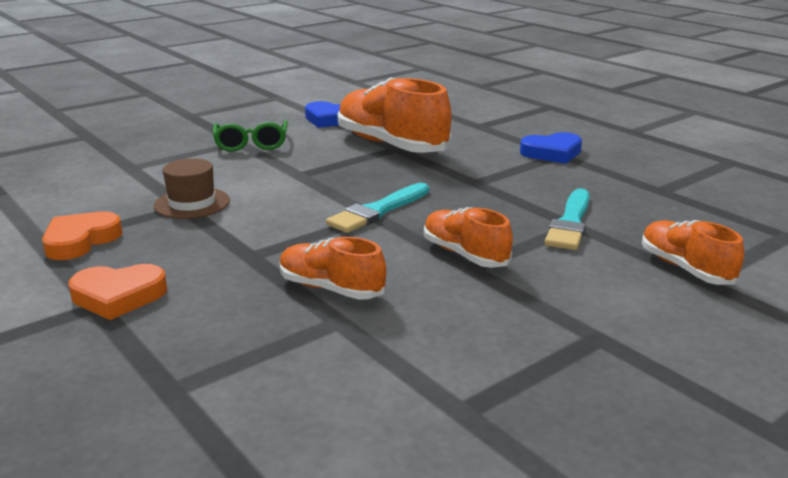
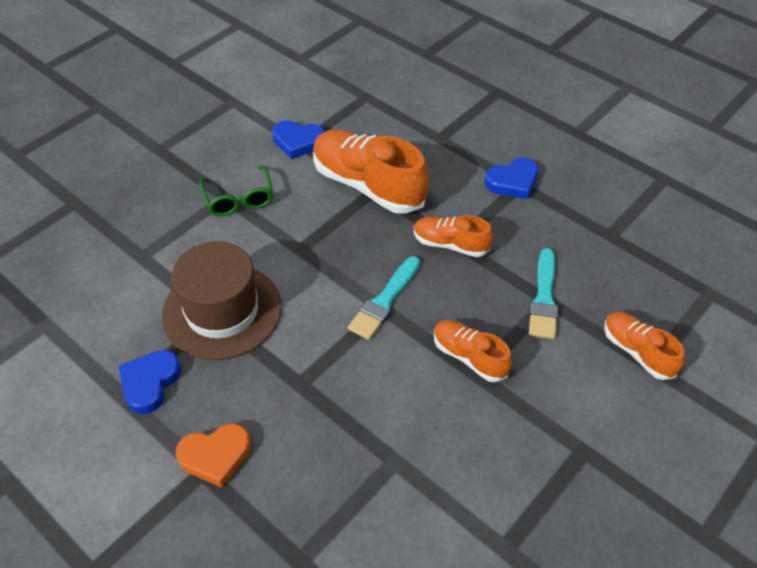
camera: 10 degrees left, 25 degrees up
orange heart [42,211,123,260] -> blue heart [119,350,181,414]
brown hat [154,158,230,219] -> brown hat [162,241,282,360], size x1.83
orange shoe [280,237,386,300] -> orange shoe moved to [414,215,493,257]

